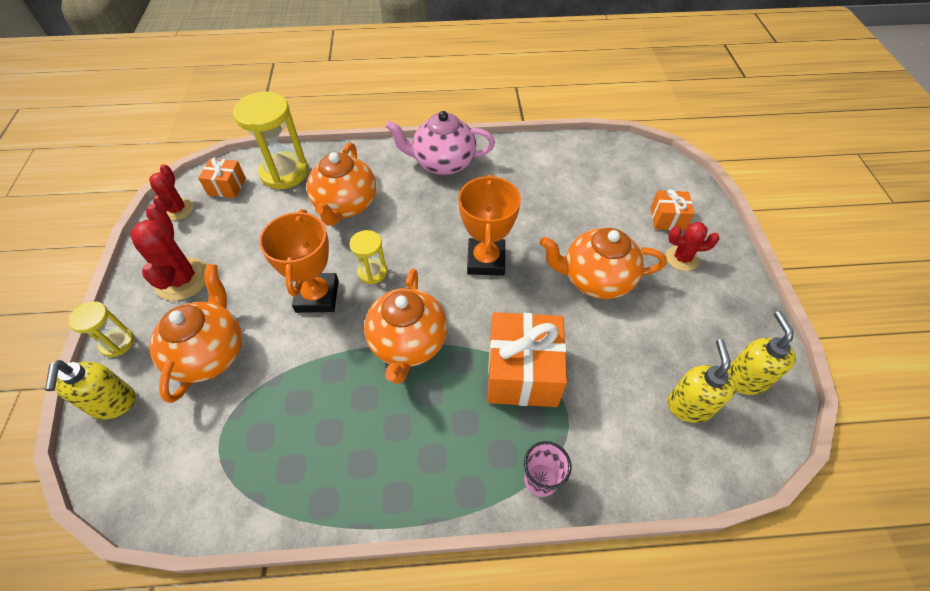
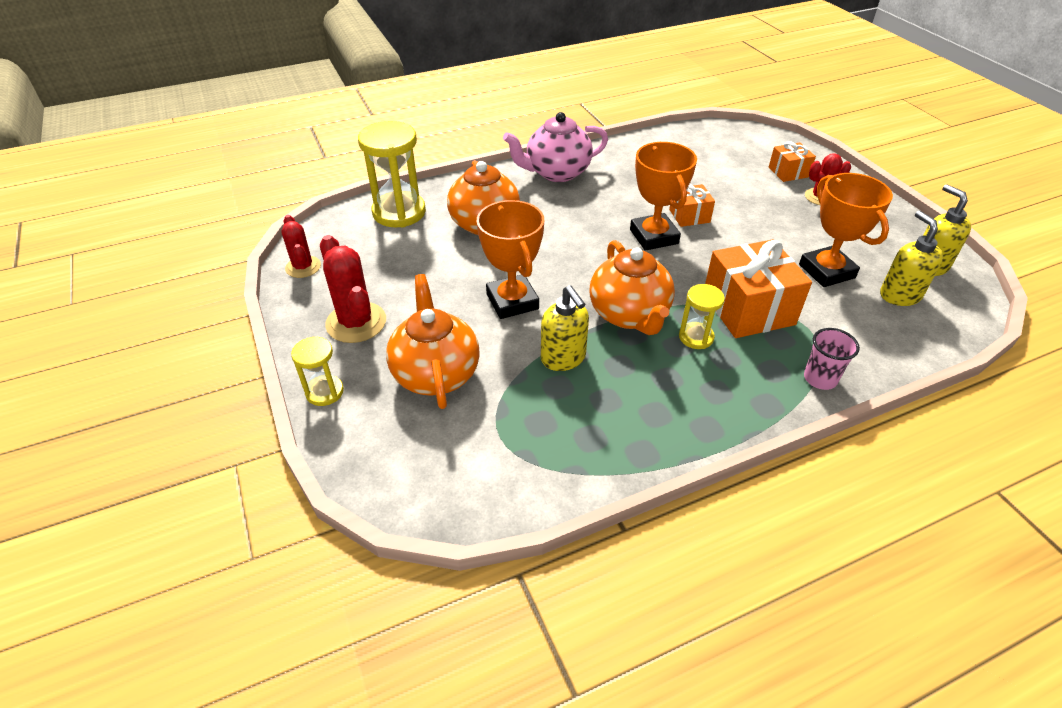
camera: 20 degrees left, 10 degrees down
yellow soap dispenser [45,360,136,419] -> yellow soap dispenser moved to [541,286,589,371]
orange gift [198,157,246,198] -> orange gift moved to [669,184,715,227]
yellow hourglass [350,230,387,284] -> yellow hourglass moved to [679,284,725,349]
orange teapot [540,228,667,299] -> none
none -> orange trophy [799,173,893,287]

